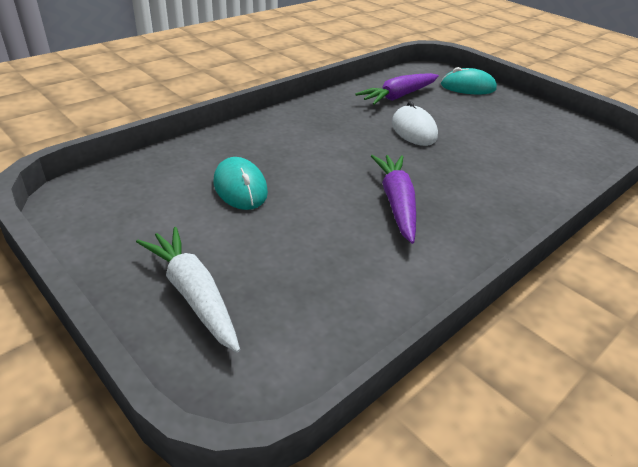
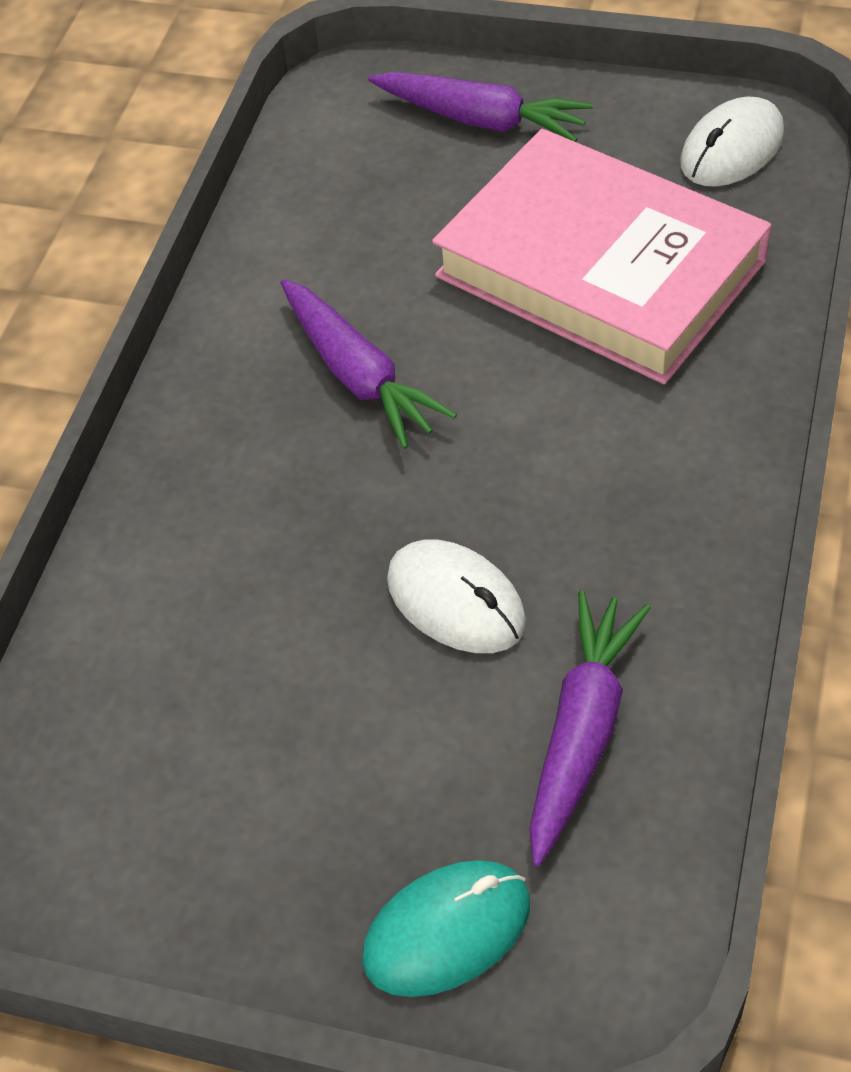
camera: 155 degrees right, 15 degrees up
white carrot [136,227,240,353] -> purple carrot [368,72,593,142]
turquoise mouse [214,157,268,210] -> pink book [432,129,771,384]
none -> white mouse [680,97,784,187]

